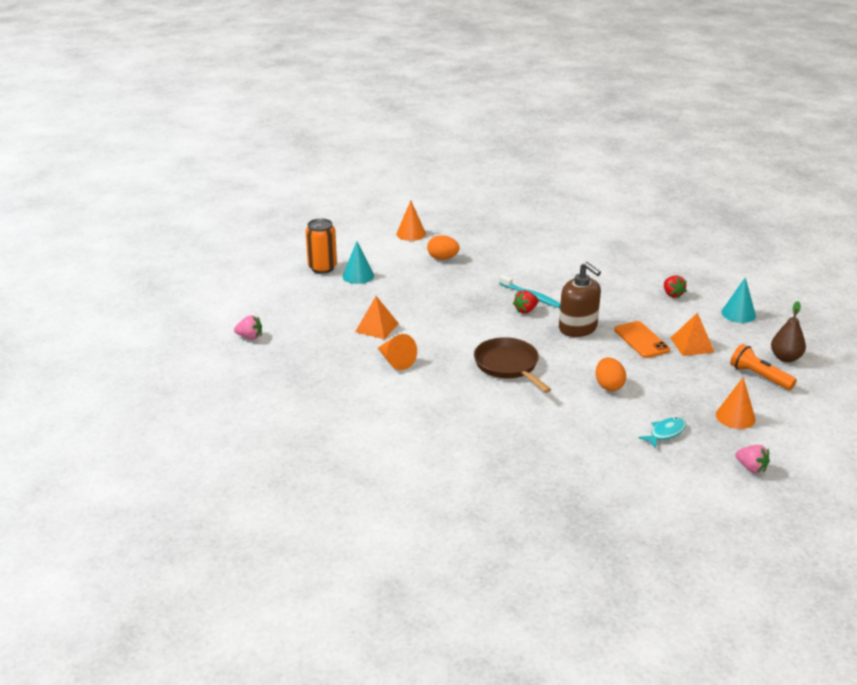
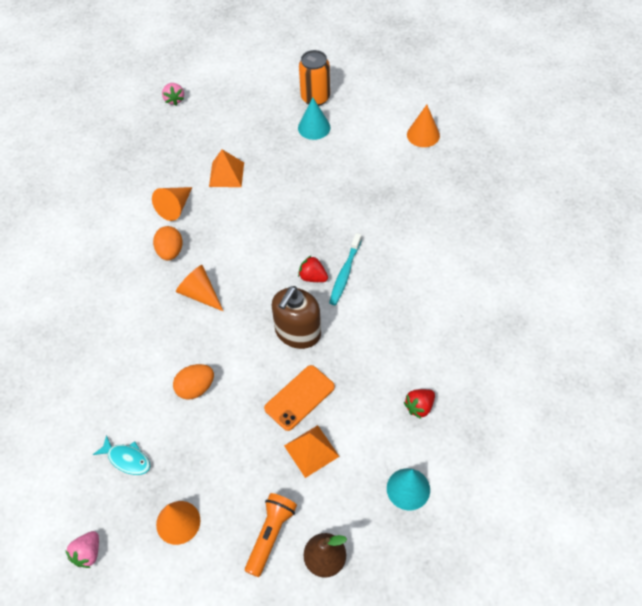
camera: 70 degrees right, 25 degrees up
orange egg [427,235,460,260] -> orange egg moved to [153,226,182,260]
brown pan [474,337,551,393] -> orange cone [176,265,223,311]

